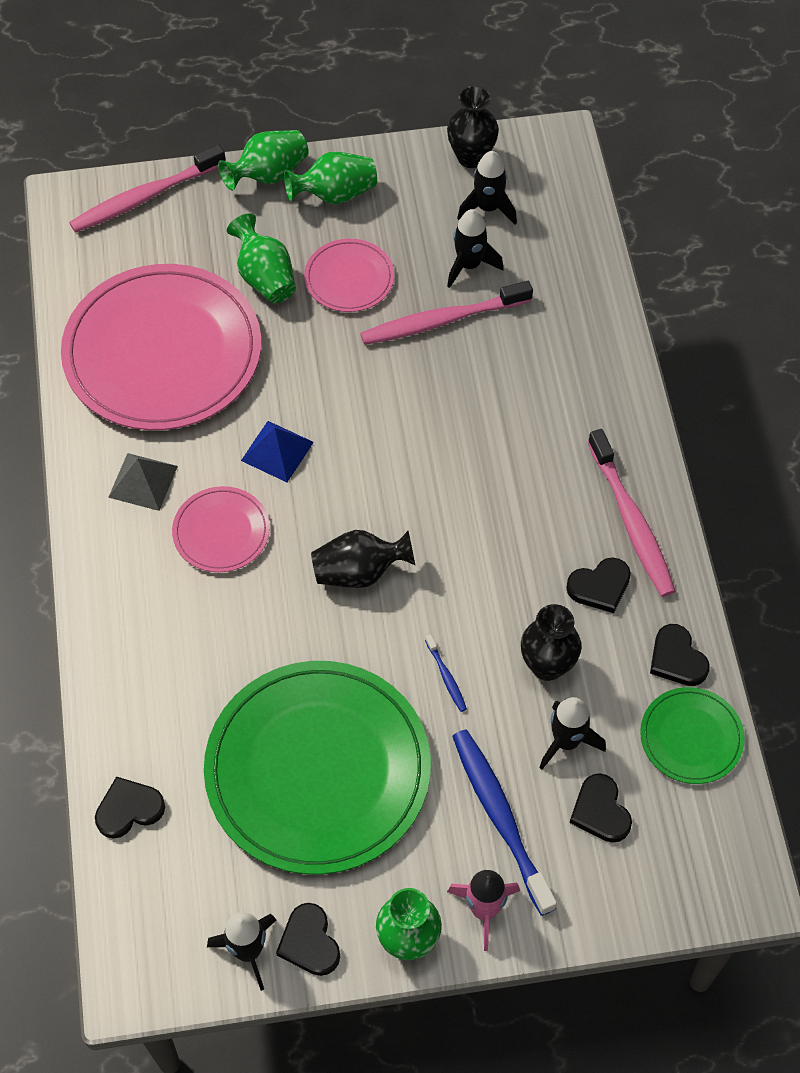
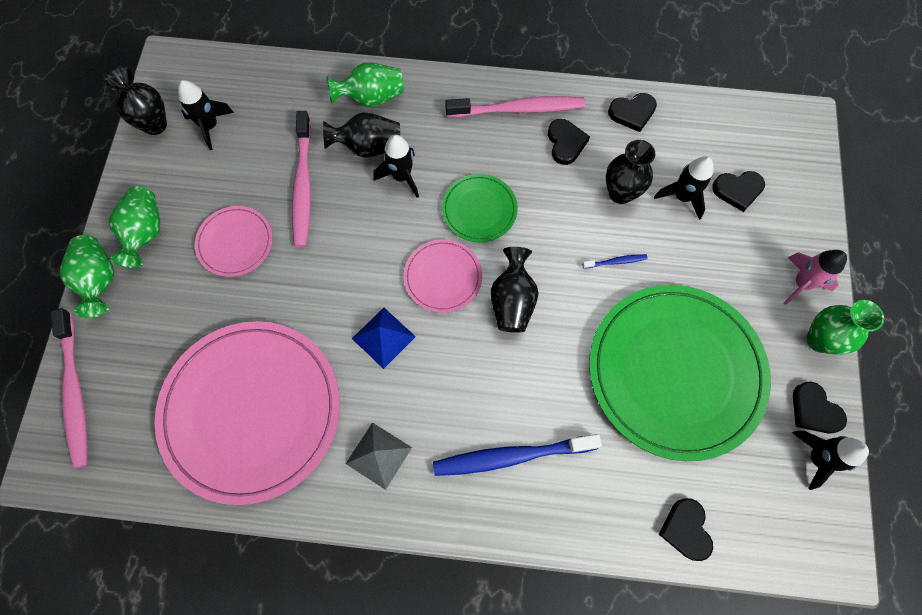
camera: 75 degrees left, 10 degrees up
pink plate [172,486,270,572] -> pink plate moved to [404,239,482,313]
green vase [227,213,296,304] -> green vase moved to [327,63,404,107]
black heart [276,903,340,976] -> black heart turned 60 degrees clockwise [793,382,847,434]
black rocket [447,209,504,288] -> black rocket moved to [374,135,419,198]
blue toothbrush [452,729,557,916] -> blue toothbrush moved to [433,434,602,476]
green plate [640,687,745,784] -> green plate moved to [442,174,518,242]
none -> black vase [323,112,400,158]

